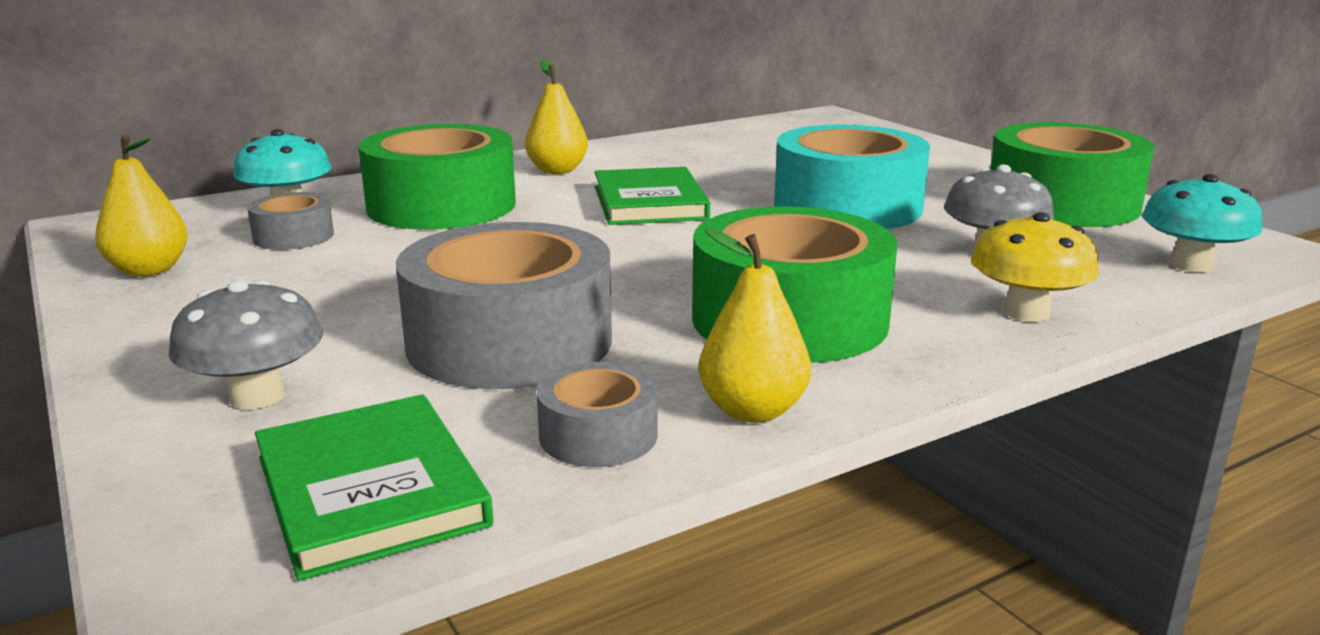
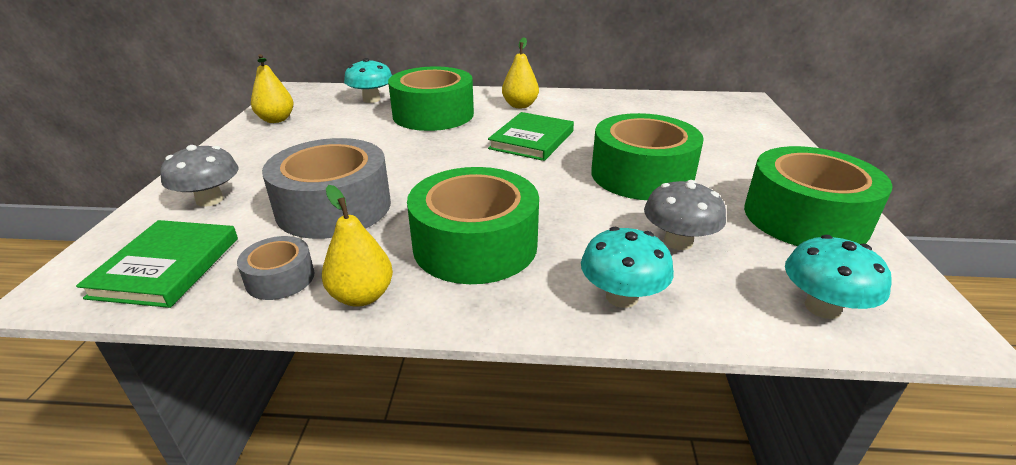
camera: 35 degrees right, 10 degrees up
grey tape [247,192,334,250] -> none
turquoise tape [774,124,930,229] -> green tape [591,113,704,200]
yellow mushroom [971,212,1099,322] -> turquoise mushroom [581,227,674,308]

